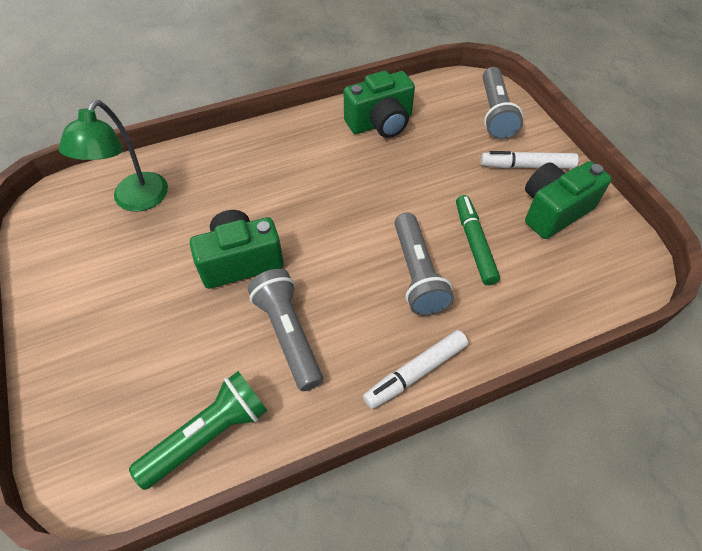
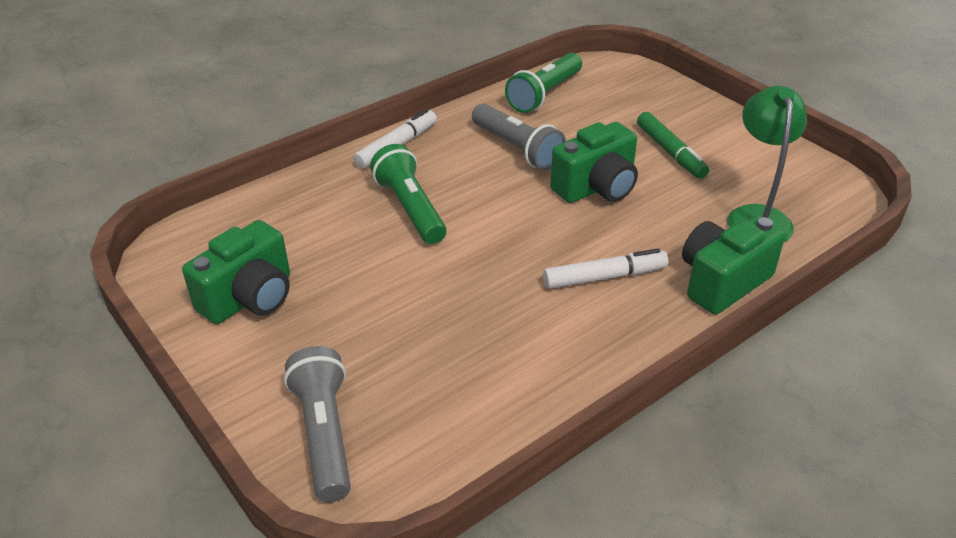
camera: 165 degrees right, 15 degrees down
green camera [344,71,415,138] -> green camera moved to [682,216,785,315]
grey flashlight [395,212,454,316] -> green flashlight [370,144,447,244]
green marker [456,195,500,285] -> green marker moved to [637,112,709,179]
white marker [481,151,579,169] -> white marker moved to [543,248,668,289]

